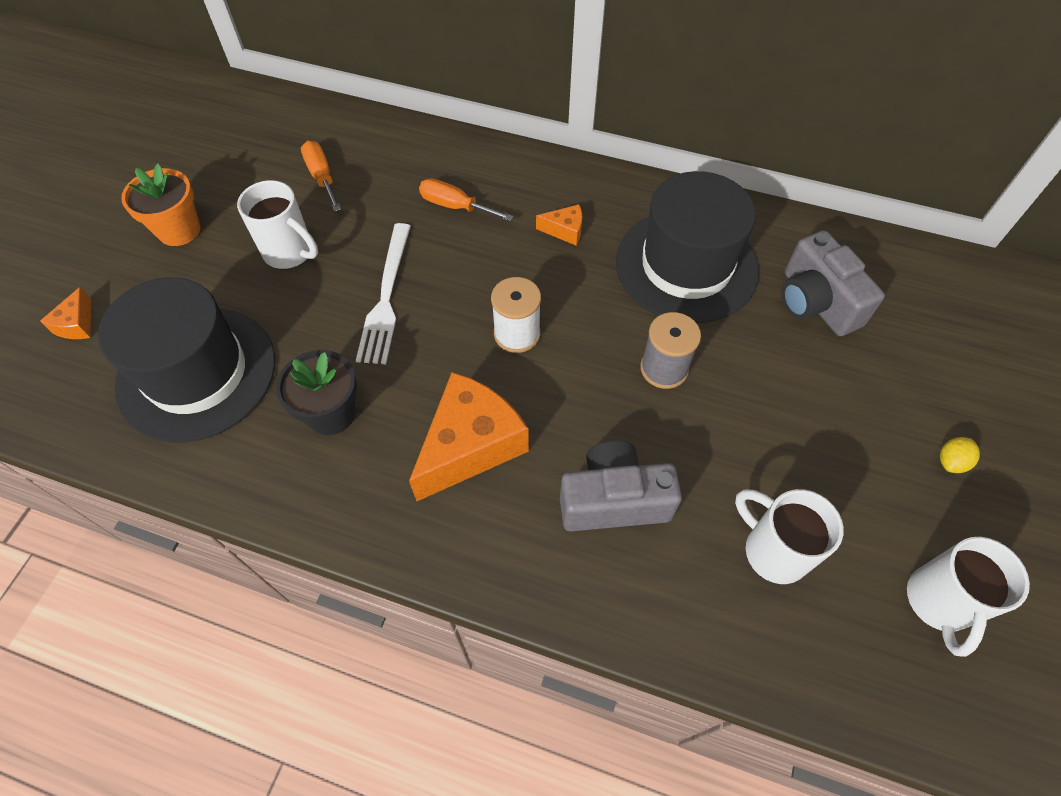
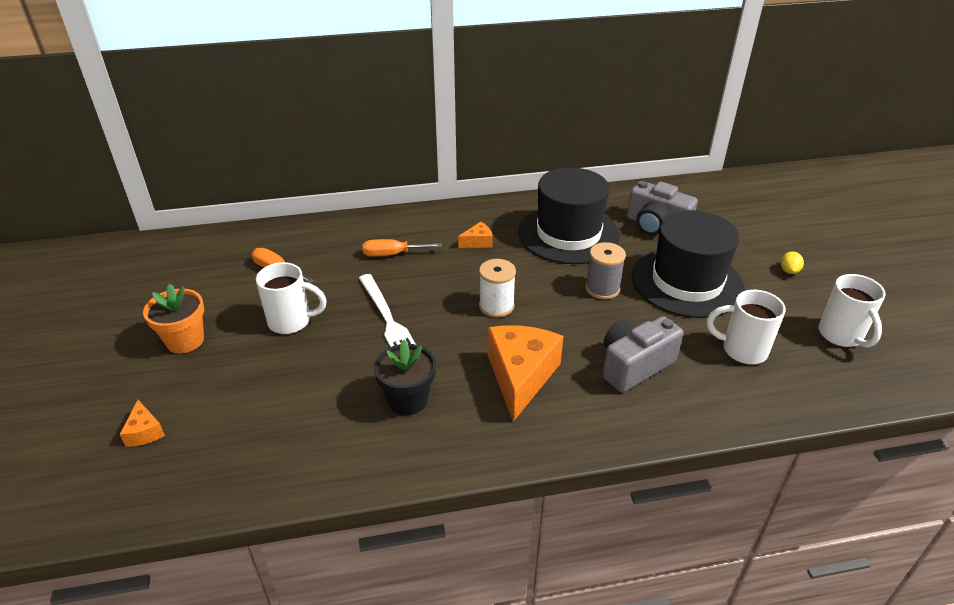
camera: 30 degrees left, 20 degrees down
black hat [98,277,275,443] -> black hat moved to [632,210,745,318]

